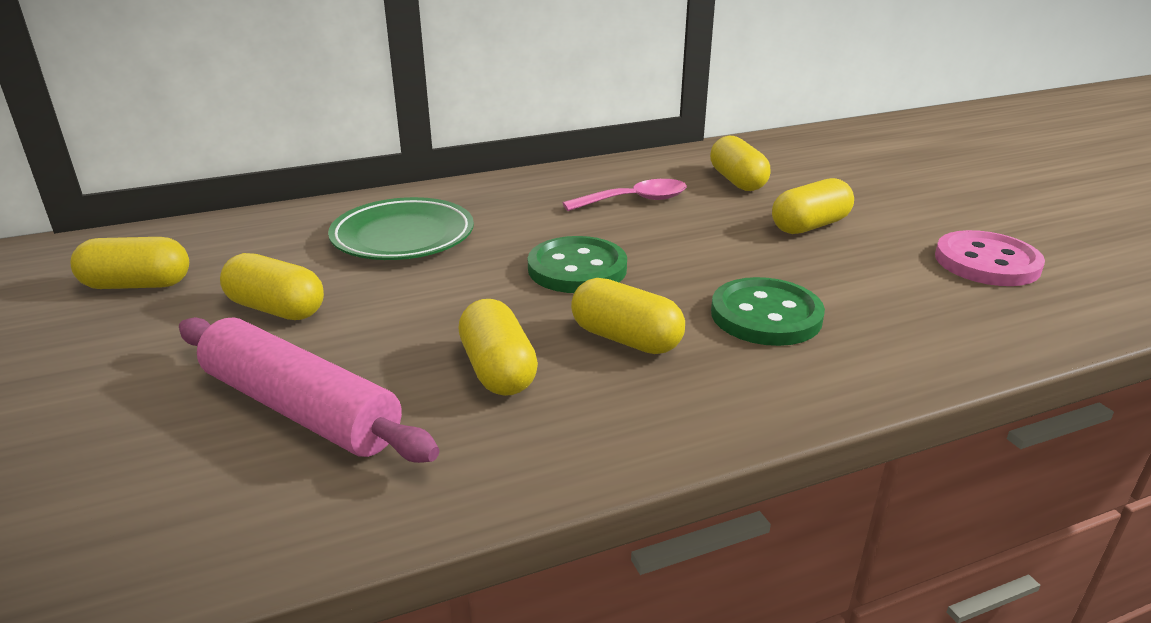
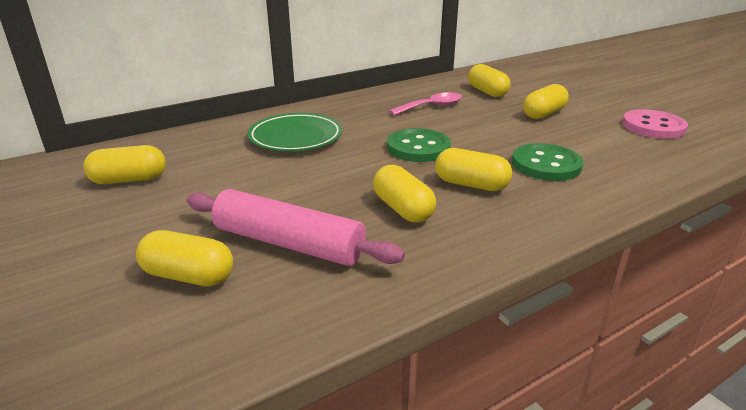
camera: 10 degrees left, 0 degrees up
yellow capsule [220,253,324,320] -> yellow capsule moved to [136,230,233,287]

